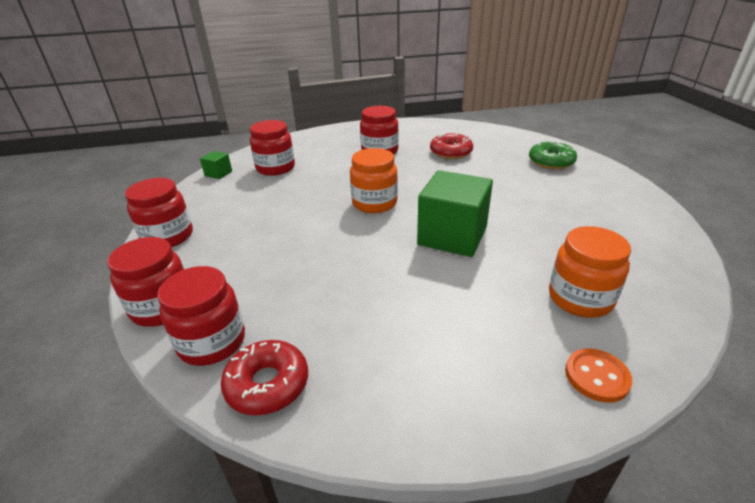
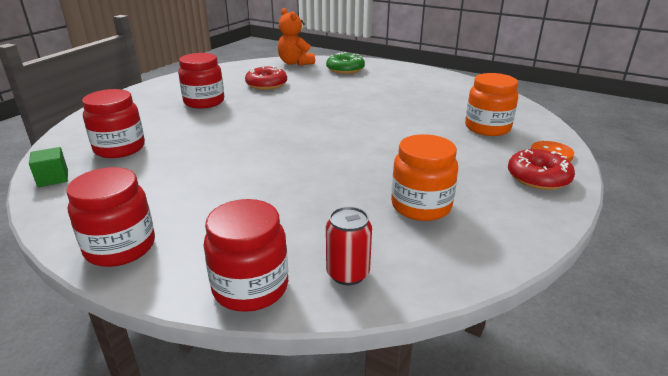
camera: 50 degrees left, 5 degrees down
red jar [157,266,245,366] -> red can [326,206,372,285]
red donut [221,340,308,416] -> red donut moved to [508,149,575,190]
orange jar [350,148,398,213] -> orange jar moved to [391,134,458,221]
green cube [417,170,493,257] -> none
none -> orange teddy bear [278,8,315,66]

